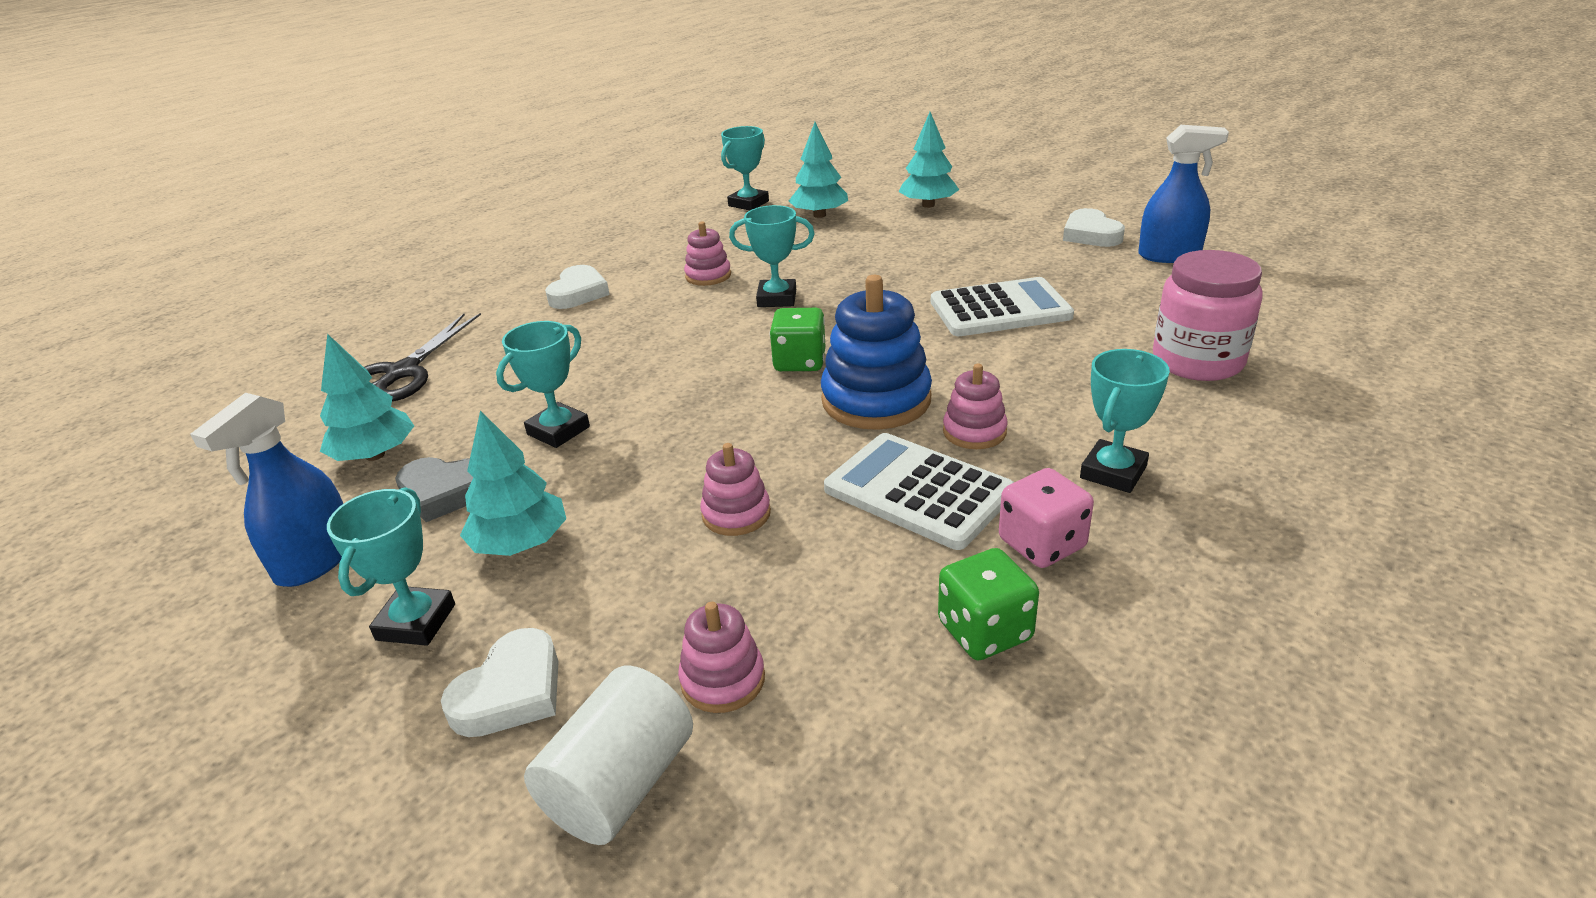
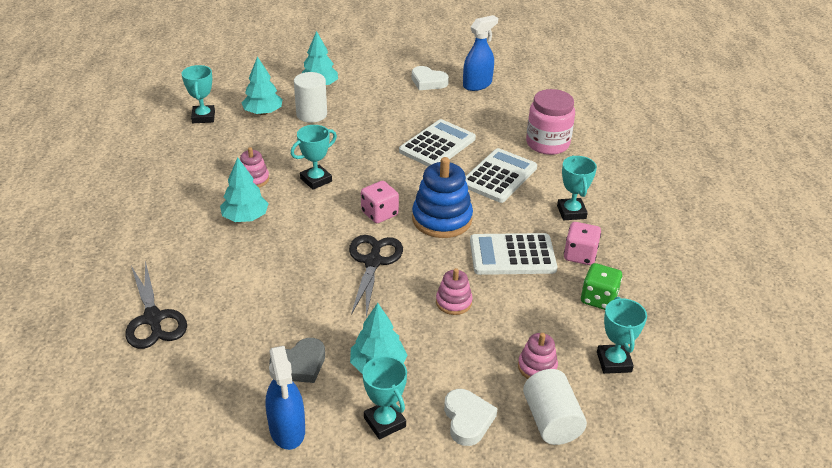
camera: 45 degrees left, 5 degrees up
turquoise tree [320,334,414,461] -> turquoise tree moved to [220,157,269,222]
turquoise trophy [496,321,590,448] -> turquoise trophy moved to [597,297,647,374]
white heart [545,265,610,309] -> none
green dice [770,308,825,371] -> pink dice [361,181,399,223]
pink stacking toy [943,364,1008,449] -> none
none -> white cylinder [294,72,327,123]
none -> black scissors [349,235,403,317]
none -> white calculator [465,148,537,203]

